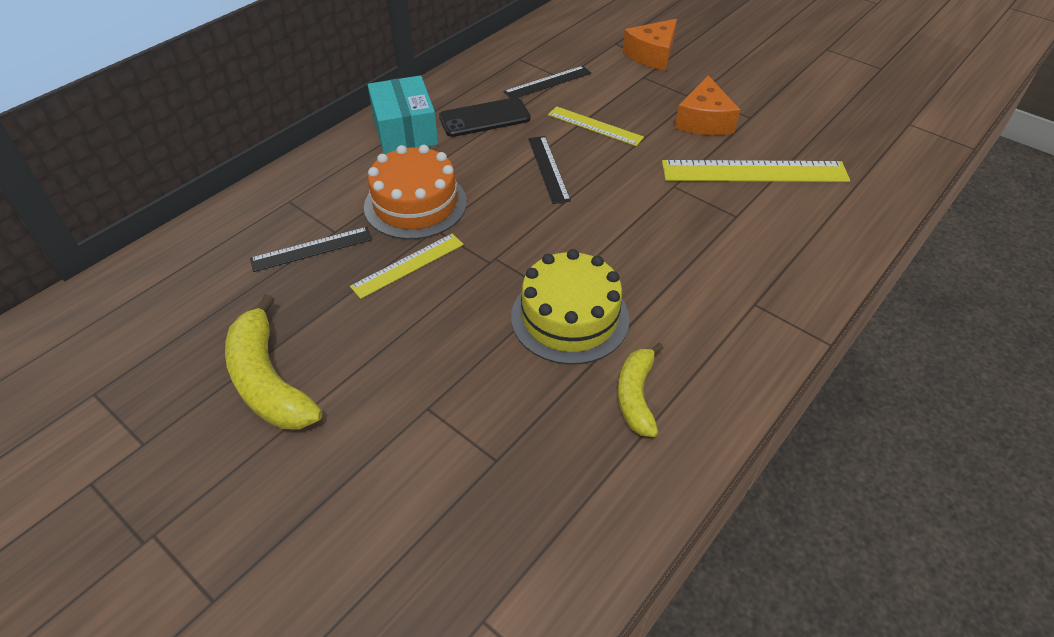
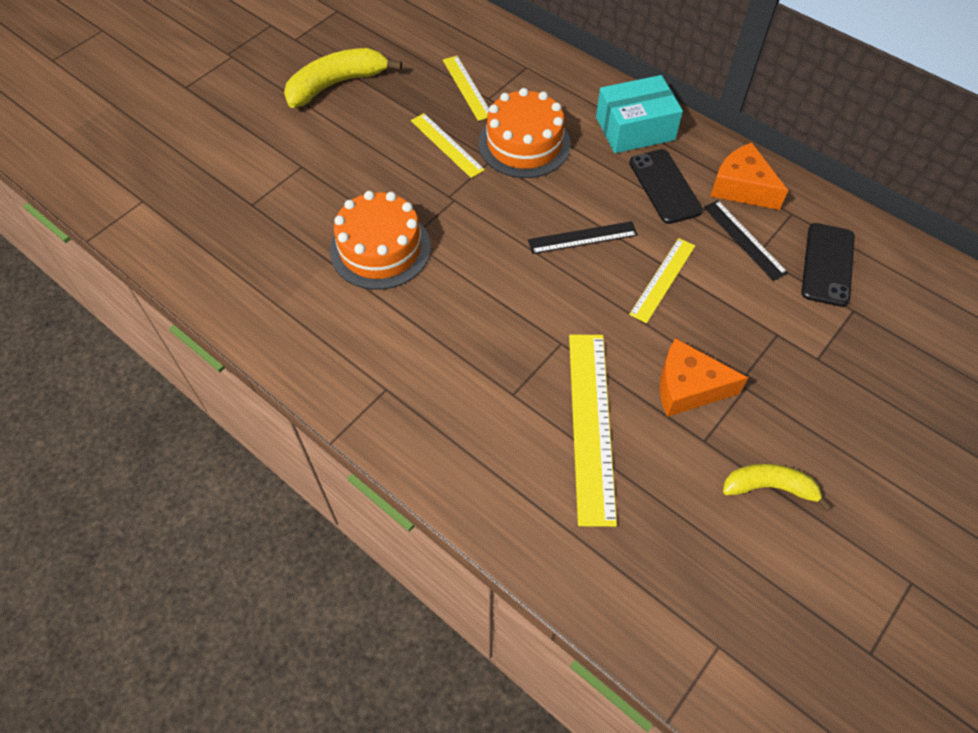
camera: 90 degrees right, 10 degrees up
black ruler [250,227,372,272] -> yellow ruler [443,56,489,121]
yellow cake [511,249,629,365] -> orange cake [330,191,431,290]
yellow banana [618,343,664,437] -> yellow banana moved to [723,464,831,511]
orange cheese [622,19,677,71] -> orange cheese moved to [711,143,788,210]
none -> black phone [801,223,855,307]

